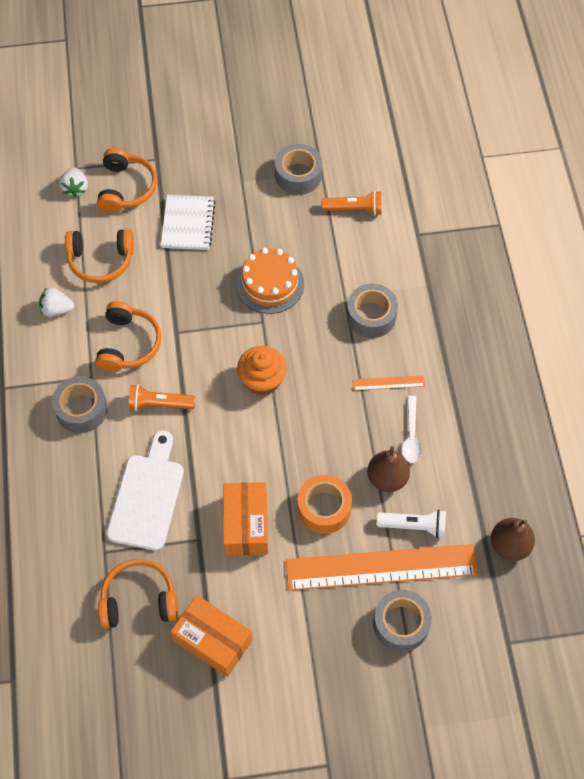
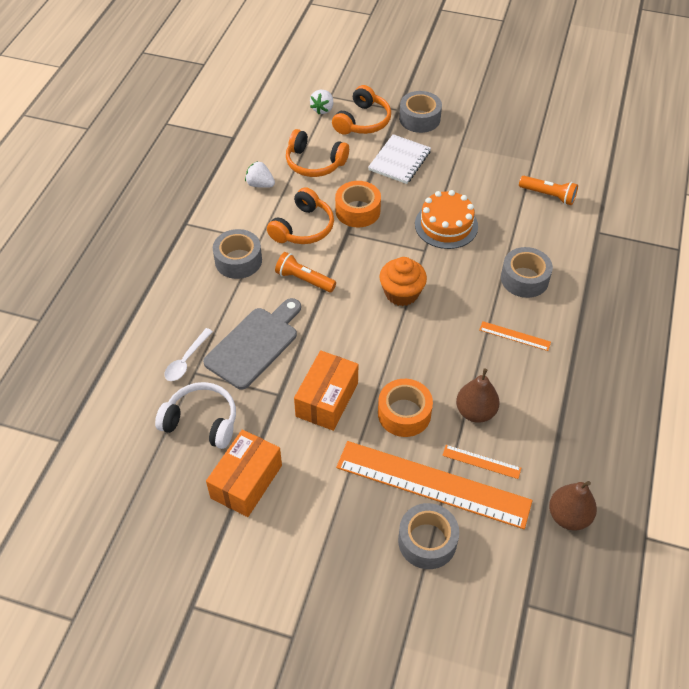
camera: 25 degrees right, 10 degrees down
orange headphones [98,559,178,629] -> white headphones [155,382,236,449]
white cutting board [106,430,184,551] -> grey cutting board [203,298,301,390]
orange box [171,595,252,677] -> orange box turned 60 degrees clockwise [206,429,282,517]
grey tape [275,144,322,195] -> grey tape moved to [399,91,442,133]
white flashlight [377,510,446,538] -> orange ruler [442,445,521,479]
white spoon [402,396,422,463] -> white spoon moved to [164,328,213,381]
none -> orange tape [335,181,381,228]

